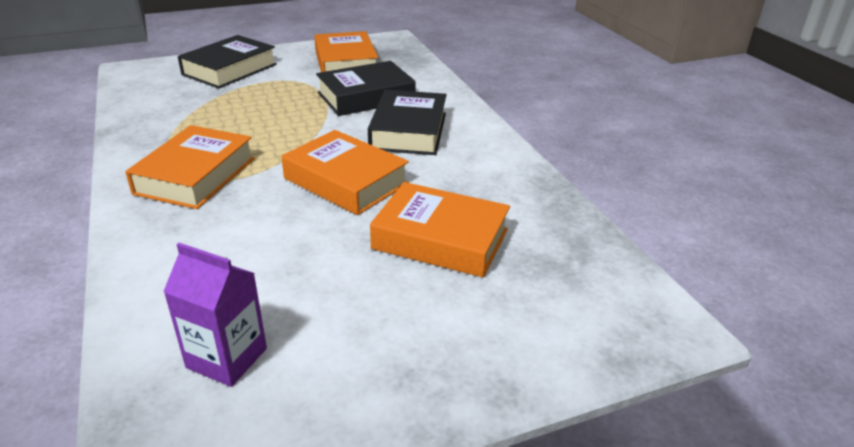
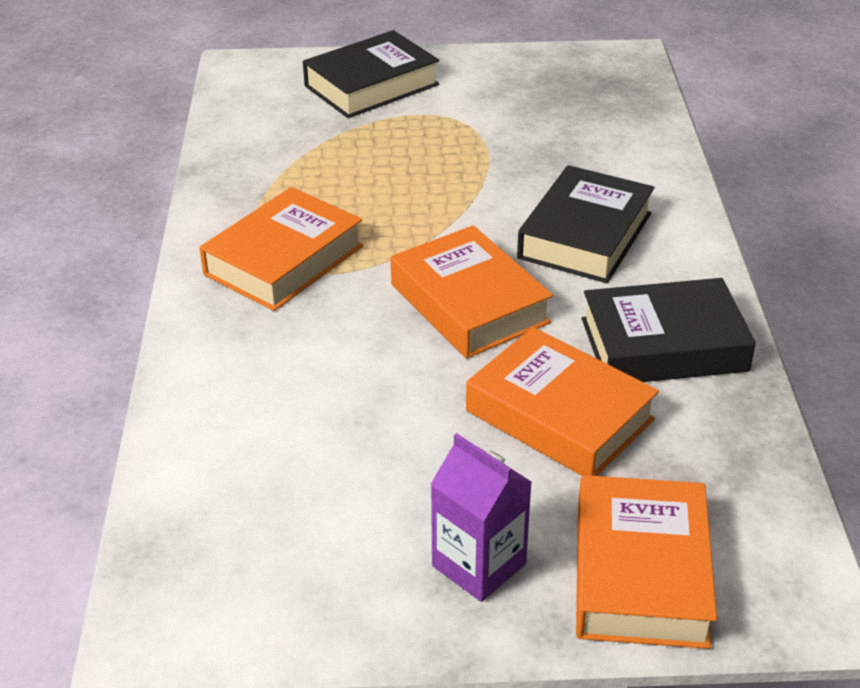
camera: 20 degrees right, 5 degrees up
purple carton [163,243,267,387] -> purple carton moved to [431,433,532,602]
orange book [314,31,378,72] -> orange book moved to [576,475,717,649]
black book [316,61,416,116] -> black book moved to [582,278,756,382]

